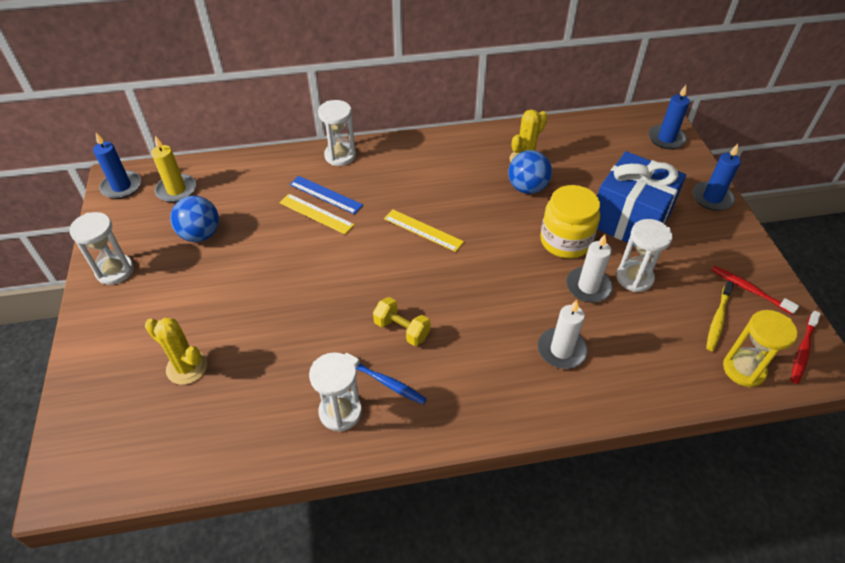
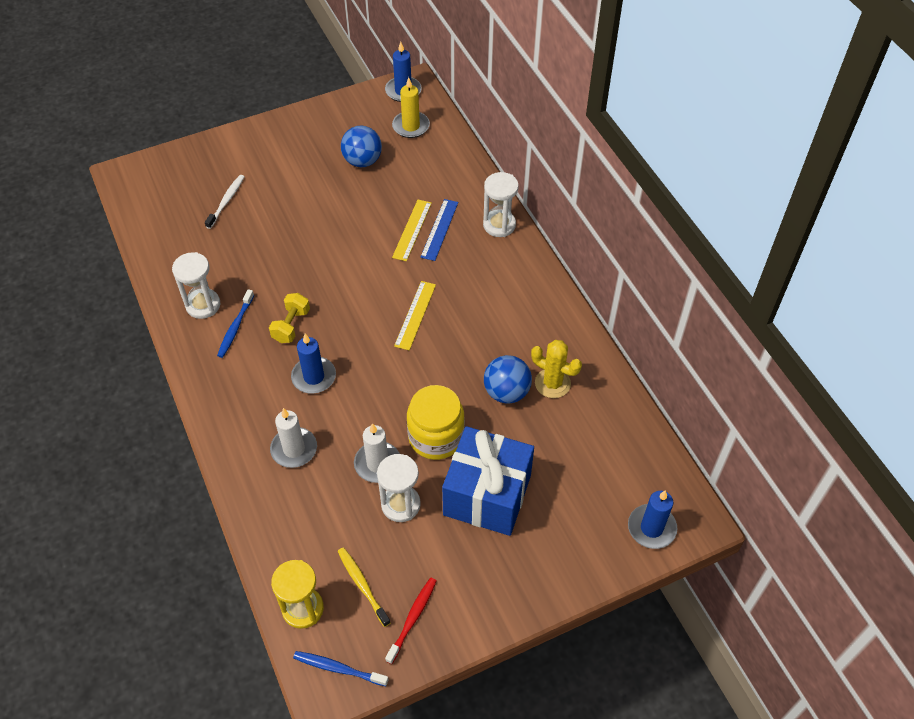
camera: 75 degrees right, 5 degrees up
white hourglass [69,212,134,285] -> none
yellow cactus [145,318,207,385] -> white toothbrush [205,175,244,229]
blue candle [693,144,741,211] -> blue candle moved to [291,334,336,394]
yellow toothbrush [706,280,734,351] -> yellow toothbrush turned 45 degrees clockwise [338,547,391,627]
red toothbrush [791,311,821,384] -> blue toothbrush [293,651,389,686]

